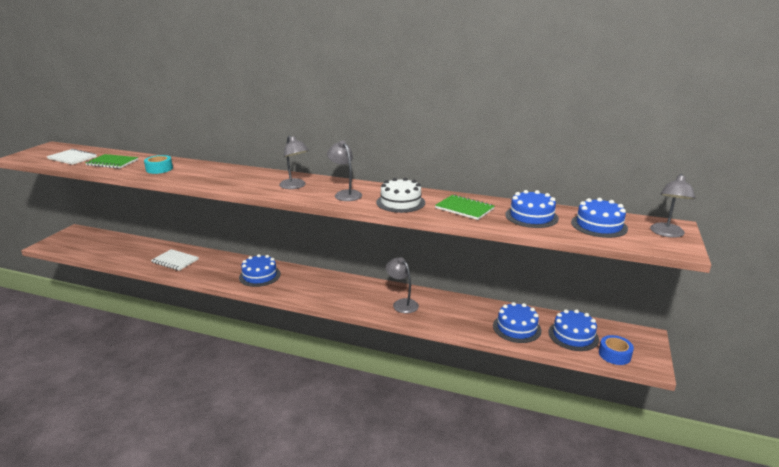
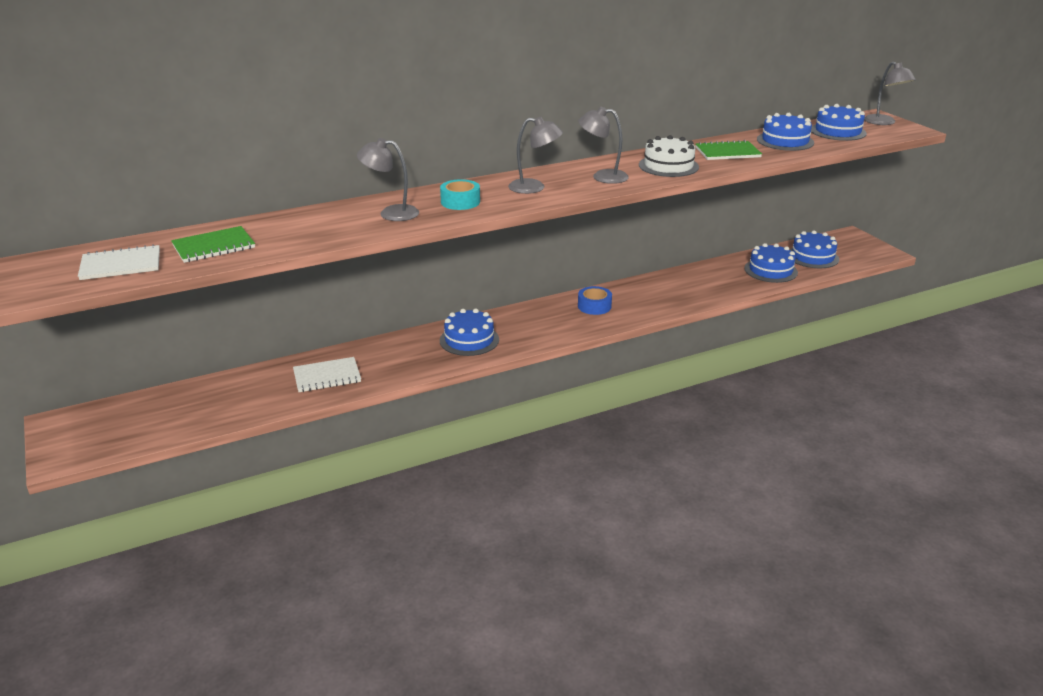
camera: 45 degrees left, 5 degrees up
turquoise tape [144,155,173,174] -> turquoise tape moved to [440,179,480,210]
grey lamp [386,258,419,313] -> grey lamp moved to [357,138,419,221]
blue tape [599,335,634,365] -> blue tape moved to [578,286,612,315]

